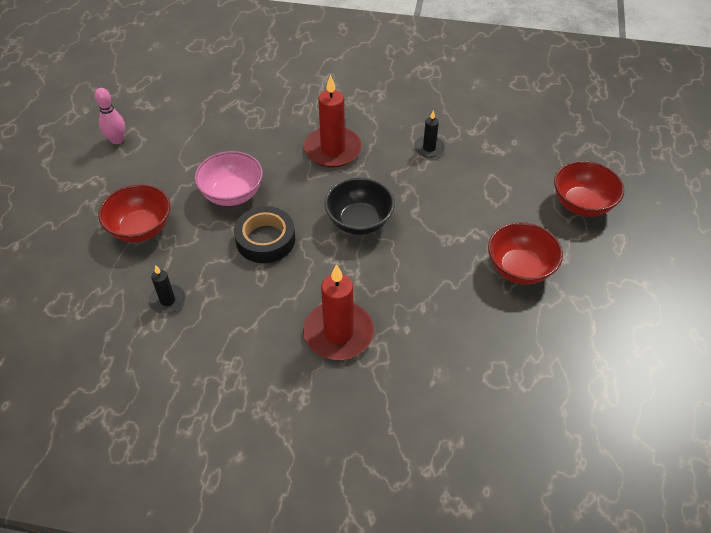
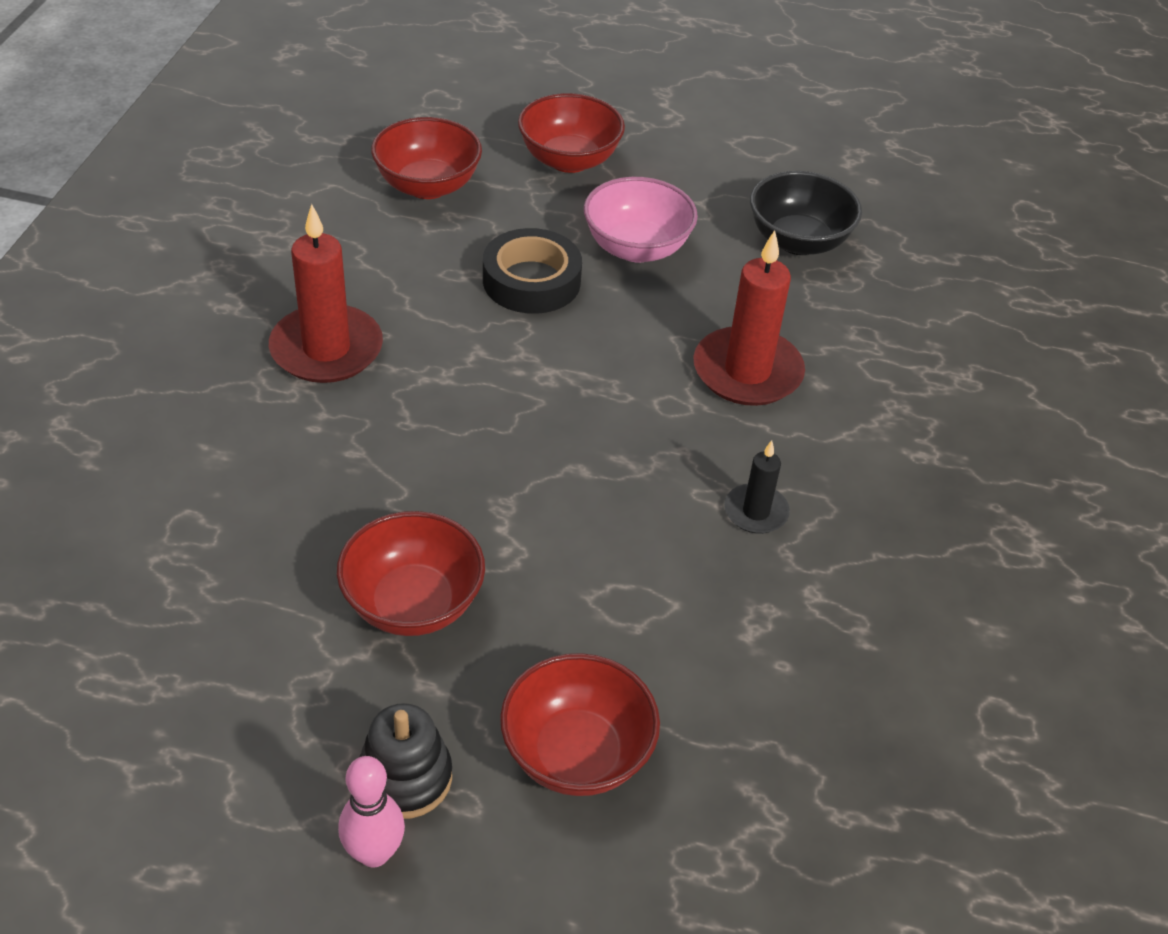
camera: 90 degrees right, 5 degrees down
pink bowling pin [94,88,125,144] -> pink bowling pin moved to [338,756,405,868]
black candle [149,265,186,314] -> red bowl [371,117,482,199]
black bowl [324,177,395,235] -> black bowl moved to [750,171,862,255]
none -> black stacking toy [359,703,452,819]

